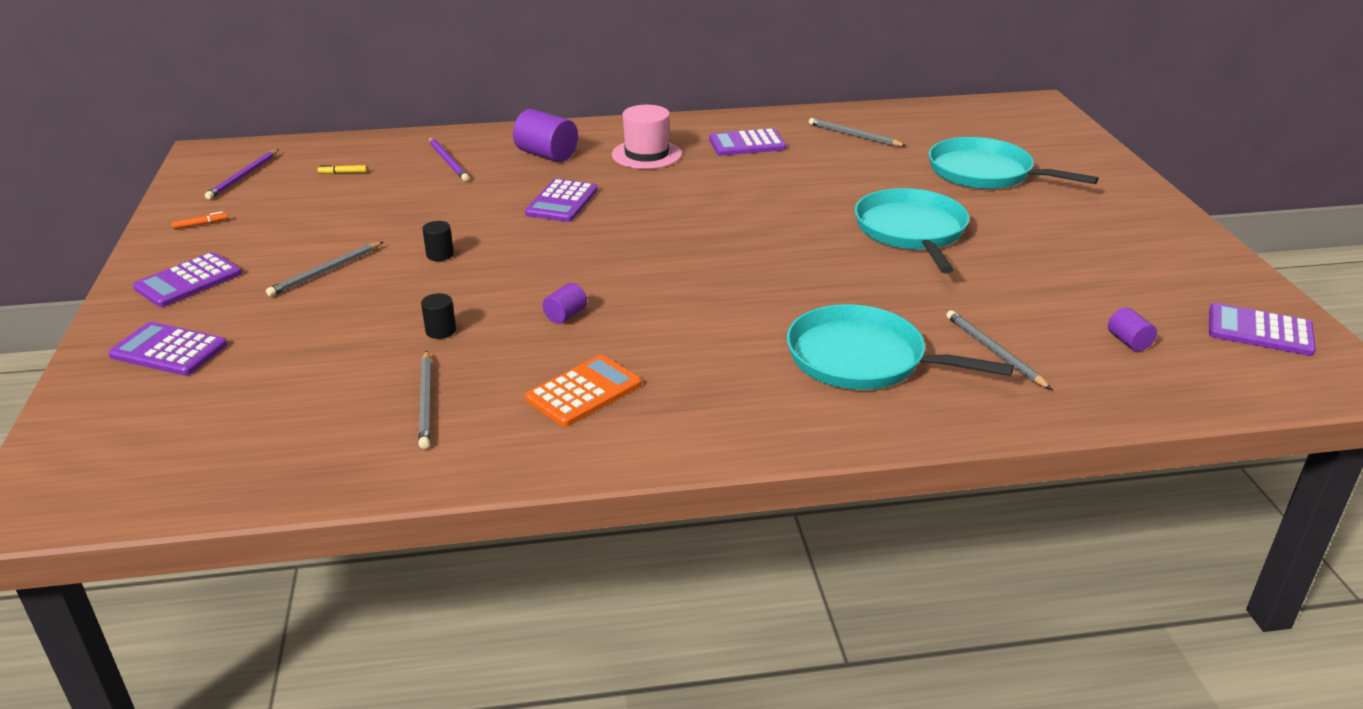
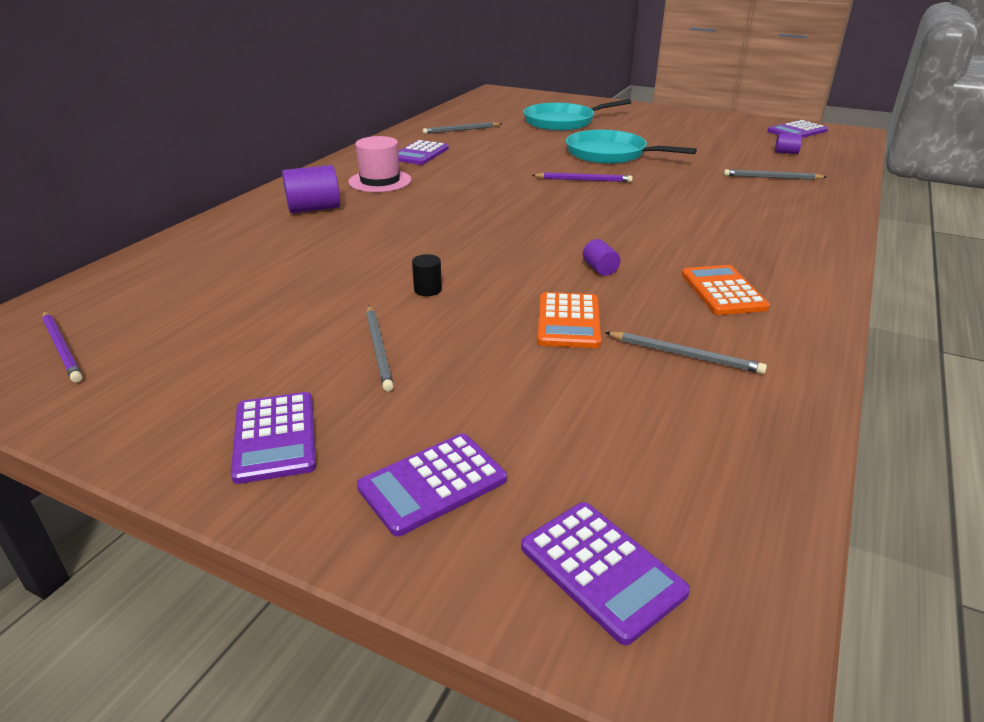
camera: 55 degrees left, 0 degrees up
orange marker [172,211,228,229] -> none
yellow marker [317,165,367,174] -> none
black cylinder [421,293,456,339] -> orange calculator [537,292,601,348]
purple pencil [429,138,469,181] -> purple pencil moved to [532,172,633,182]
purple calculator [525,179,598,222] -> purple calculator moved to [521,502,690,645]
turquoise pan [786,304,1014,390] -> none

